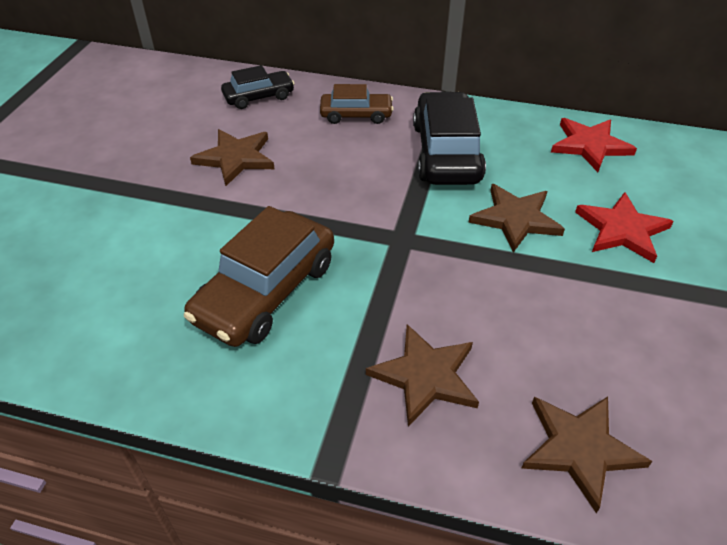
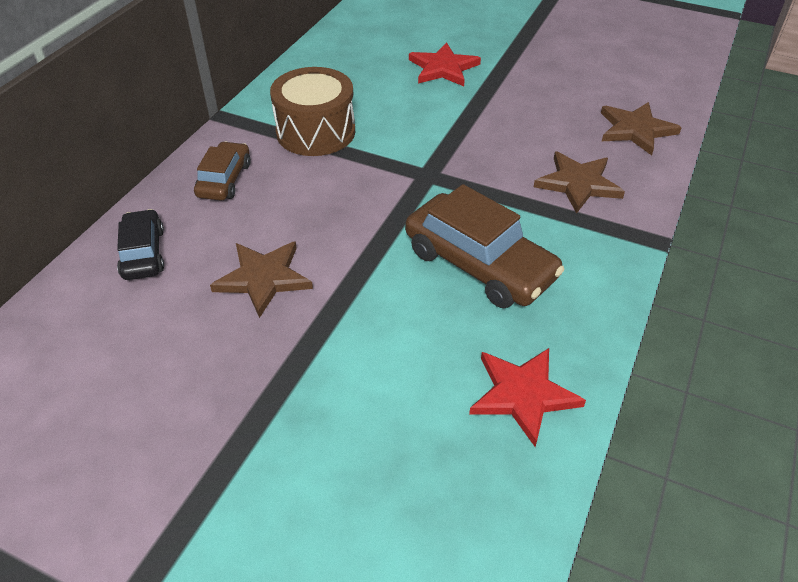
camera: 80 degrees left, 0 degrees up
black car [413,92,486,185] -> brown drum [270,67,355,156]
brown star [468,184,565,252] -> none
red star [551,118,637,172] -> red star moved to [469,348,586,447]

